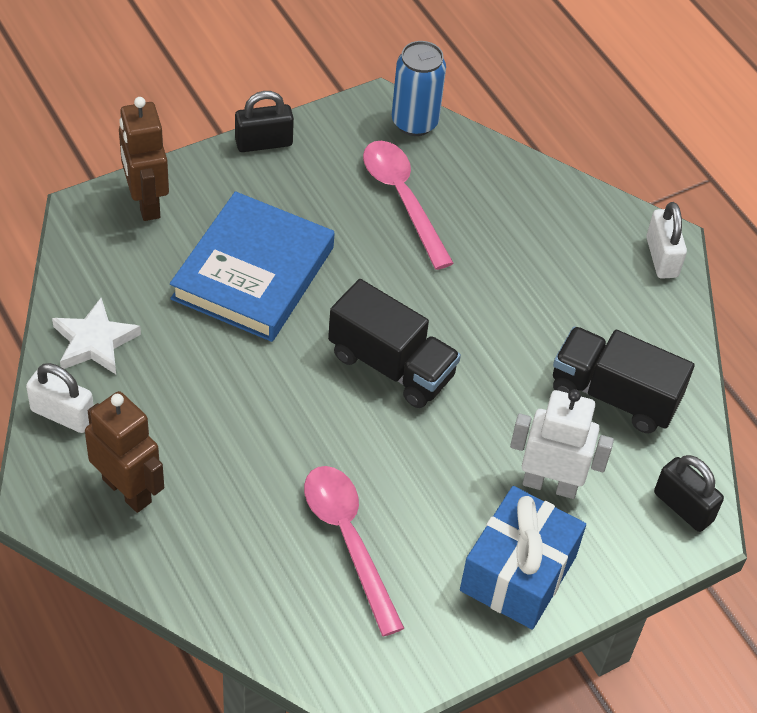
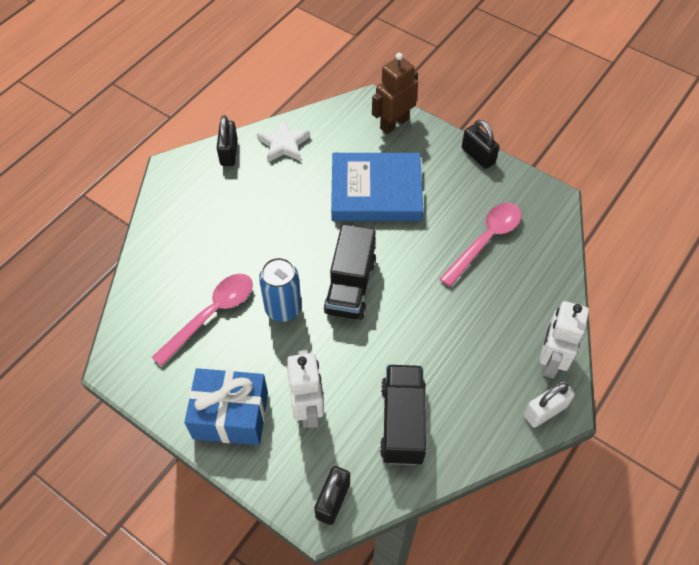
camera: 70 degrees right, 5 degrees up
white padlock [26,363,94,433] -> black padlock [217,115,238,166]
brown robot [85,391,164,513] -> none
blue can [392,41,446,136] -> blue can moved to [259,257,302,322]
none -> white robot [540,301,589,379]

